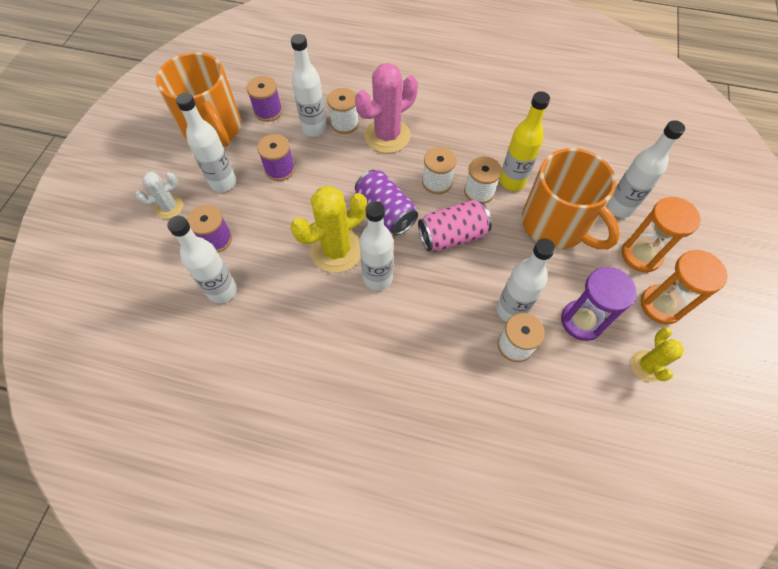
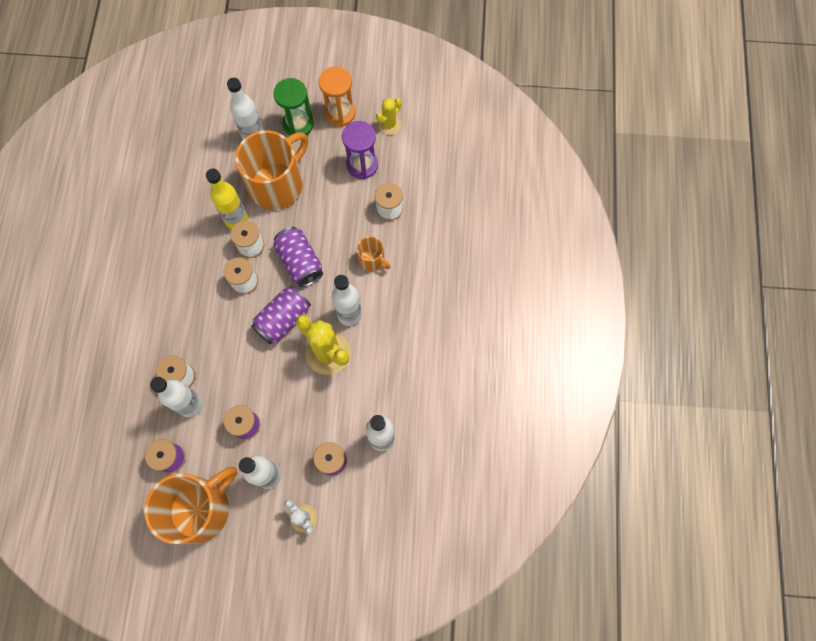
camera: 100 degrees left, 10 degrees up
pink cactus [355,63,418,153] -> none
pink can [418,200,492,252] -> purple can [273,227,323,287]
white bottle [496,238,555,322] -> none
orange hourglass [622,197,701,273] -> green hourglass [273,78,314,136]
yellow cactus [631,327,684,382] -> yellow cactus turned 45 degrees counterclockwise [376,98,402,135]
none -> orange mug [357,236,391,271]

